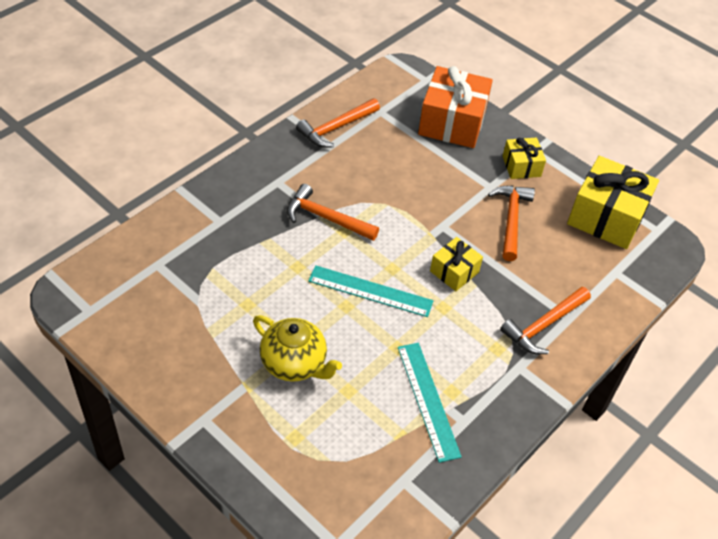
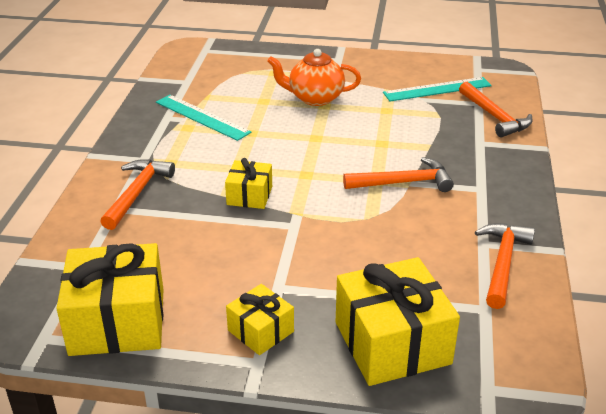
camera: 150 degrees right, 15 degrees down
yellow teapot [253,315,342,382] -> orange teapot [267,49,361,106]
turquoise ruler [308,265,433,317] -> turquoise ruler moved to [383,77,492,101]
orange gift [418,66,493,148] -> yellow gift [336,257,460,386]
orange hammer [488,186,535,261] -> orange hammer moved to [459,82,533,137]

